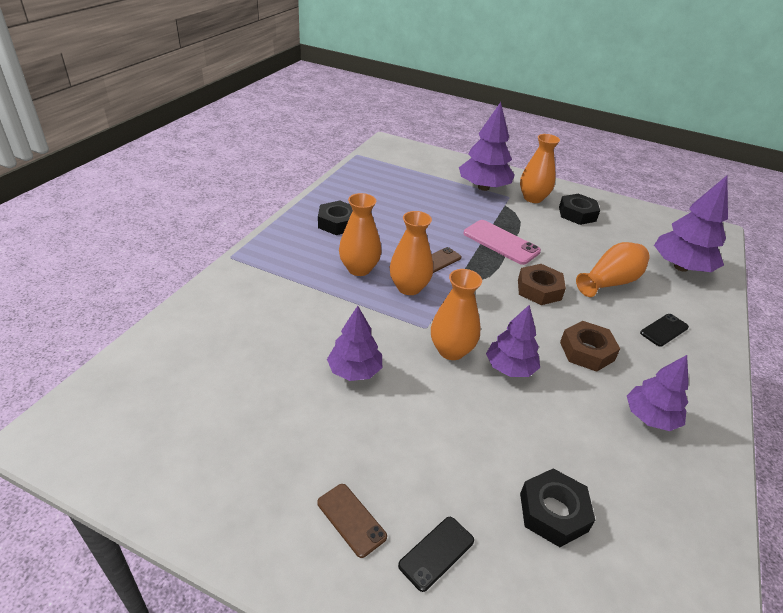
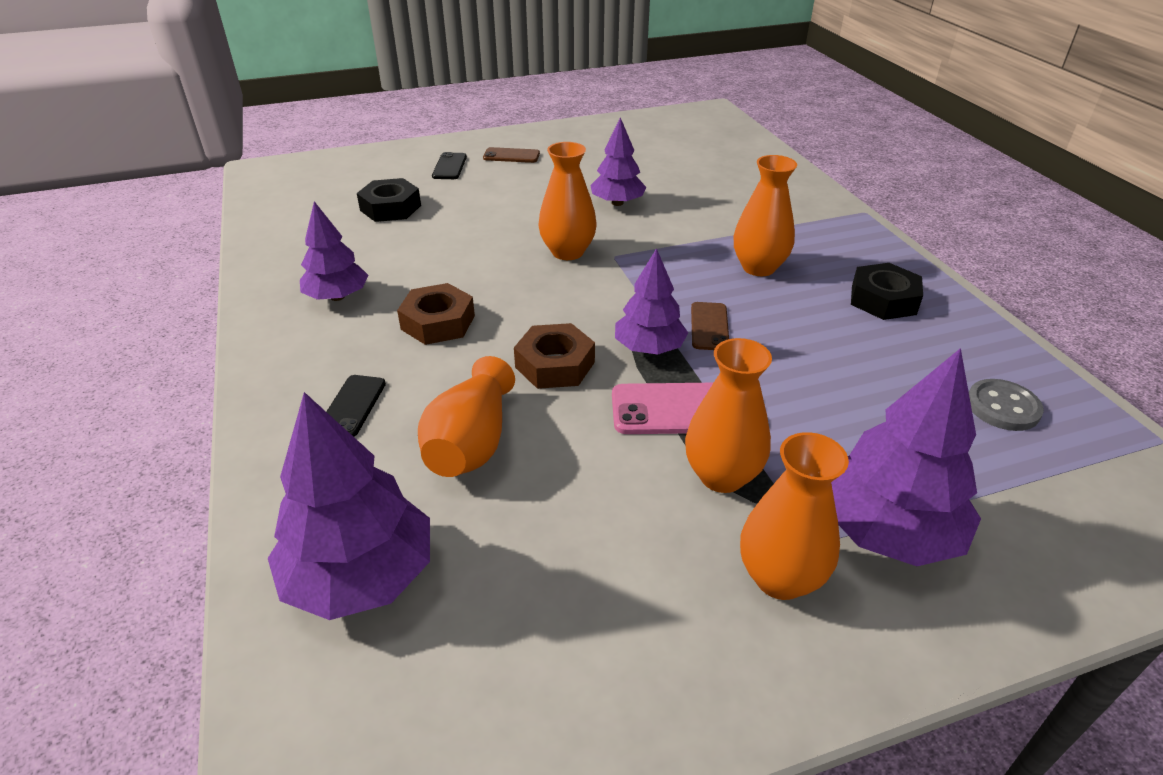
camera: 140 degrees right, 0 degrees up
orange vase [390,211,433,295] -> orange vase moved to [685,338,772,493]
purple tree [486,305,540,377] -> purple tree moved to [615,248,688,355]
black nut [559,194,600,225] -> none
none -> grey button [969,379,1044,431]

